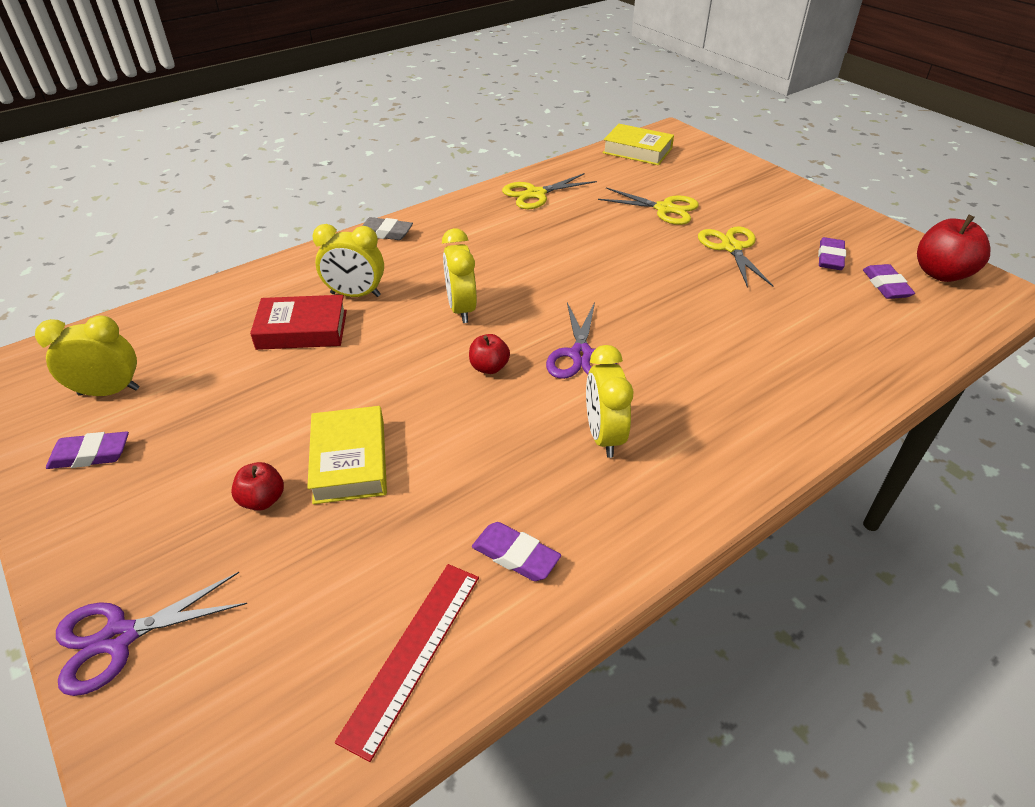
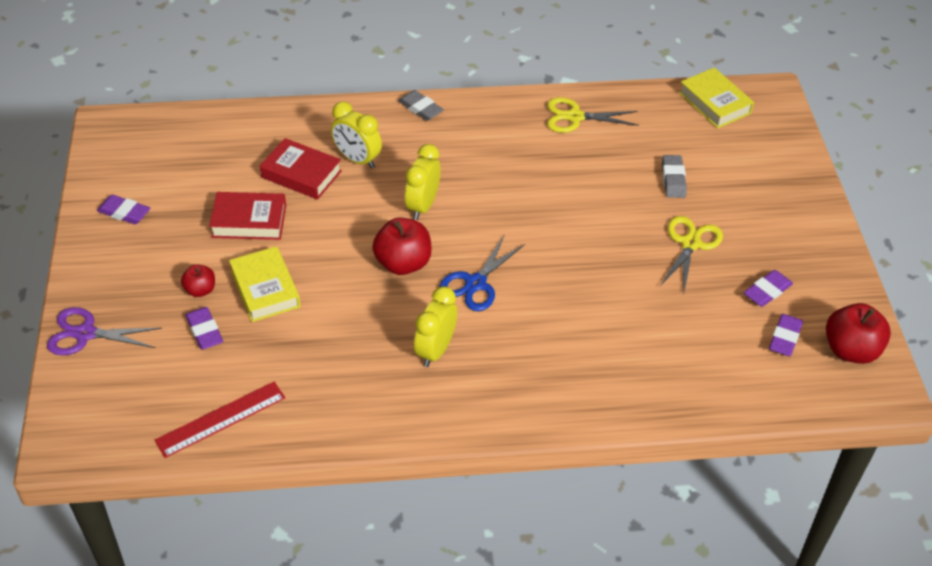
camera: 30 degrees right, 5 degrees up
yellow clock [35,315,139,396] -> none
yellow book [307,406,387,504] -> yellow book turned 45 degrees counterclockwise [229,246,301,322]
red apple [469,334,510,374] -> red apple [372,218,432,275], size x1.78
purple eraser [472,522,561,581] -> purple eraser moved to [185,307,223,350]
purple scissors [546,302,617,379] -> blue scissors [439,234,525,311]
yellow scissors [598,187,699,225] -> grey eraser [662,155,687,198]
none -> red book [209,192,286,240]

